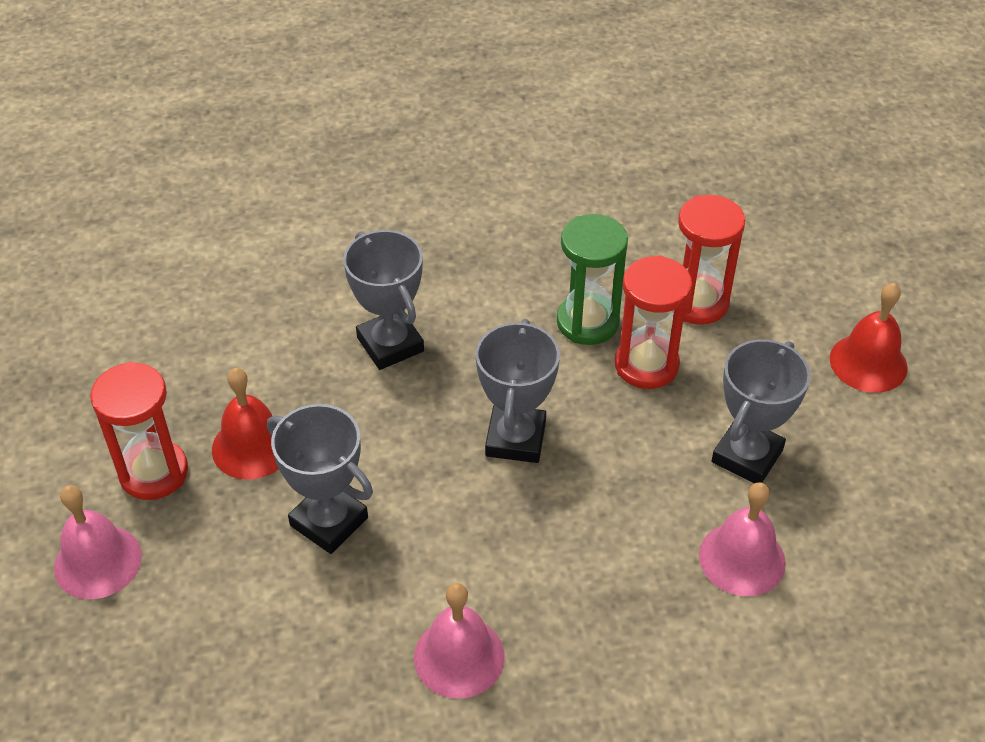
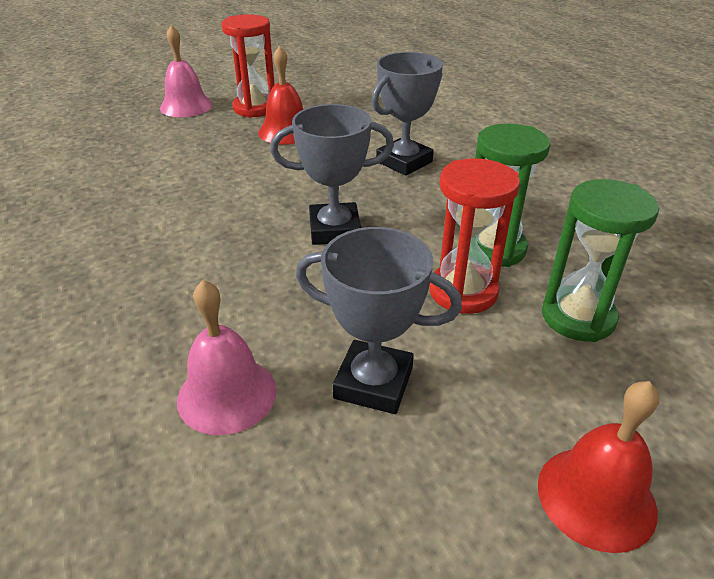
camera: 75 degrees right, 10 degrees down
grey trophy [267,404,373,554] -> none
pink bell [414,583,505,699] -> none
red hourglass [678,195,745,325] -> green hourglass [542,179,659,342]

